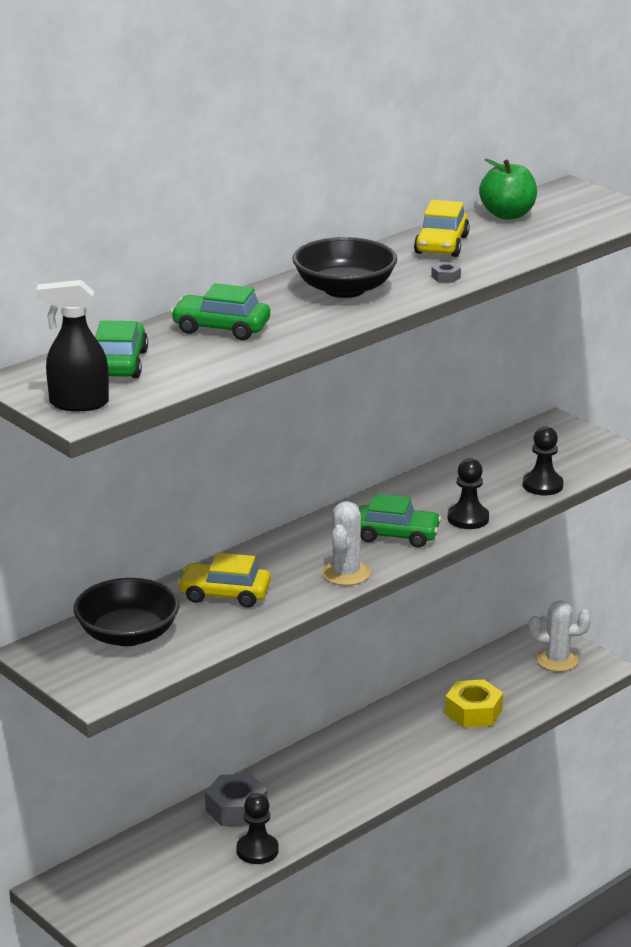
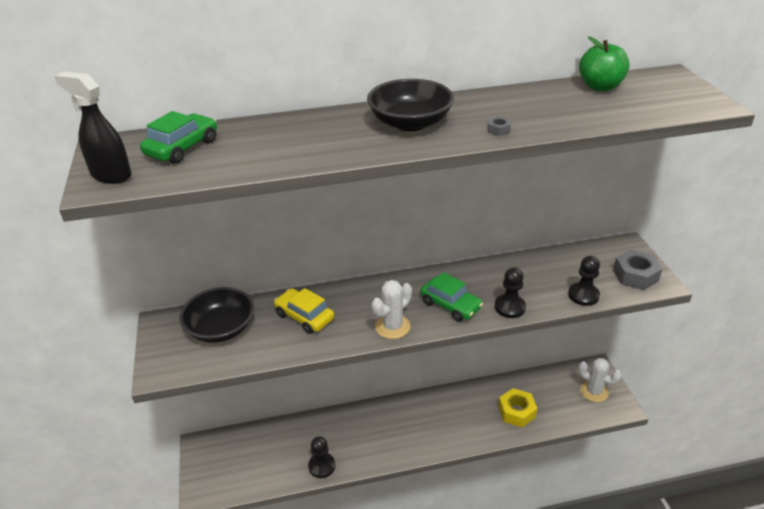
camera: 30 degrees right, 10 degrees up
green car [171,283,270,340] -> none
grey nut [205,774,267,826] -> grey nut moved to [613,250,662,290]
yellow car [414,200,470,257] -> none

